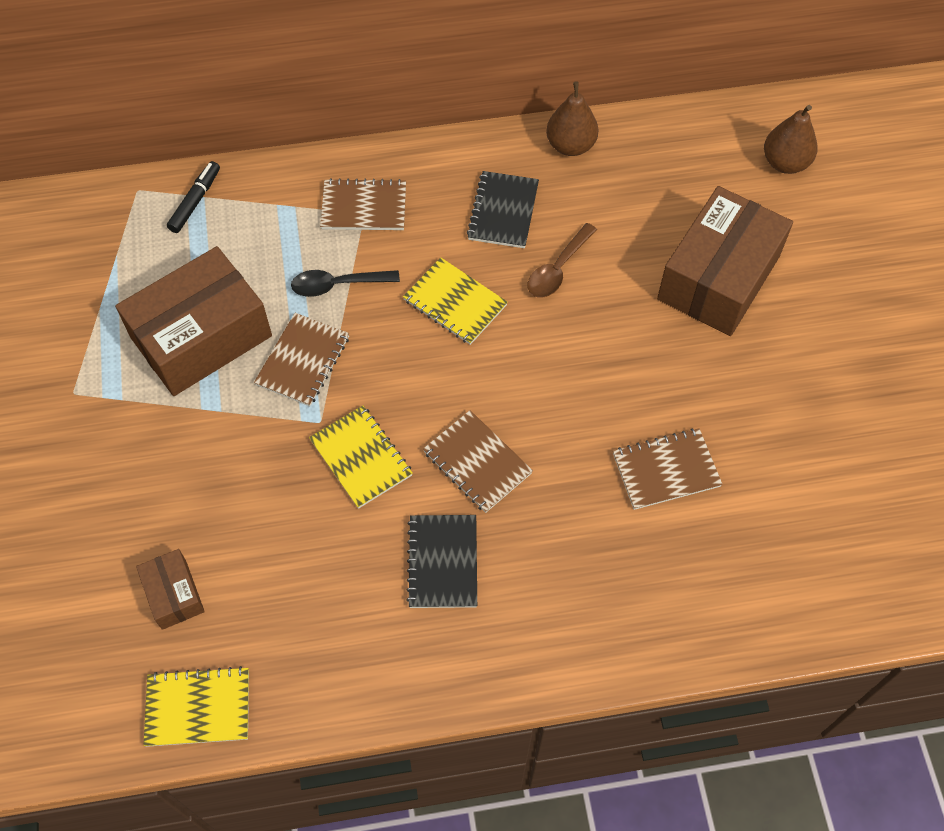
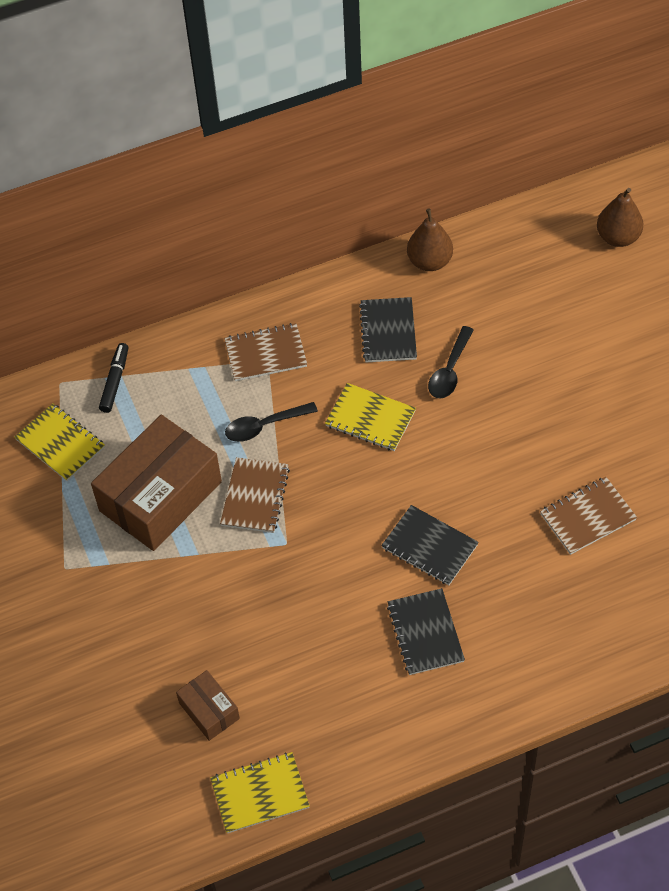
camera: 10 degrees left, 5 degrees down
yellow notebook [309,405,413,509] -> yellow notebook moved to [15,403,105,481]
brown notebook [423,410,533,513] -> black notebook [381,505,479,585]
brown spoon [527,223,597,298] -> black spoon [428,326,474,399]
brown box [657,186,793,336] -> none

